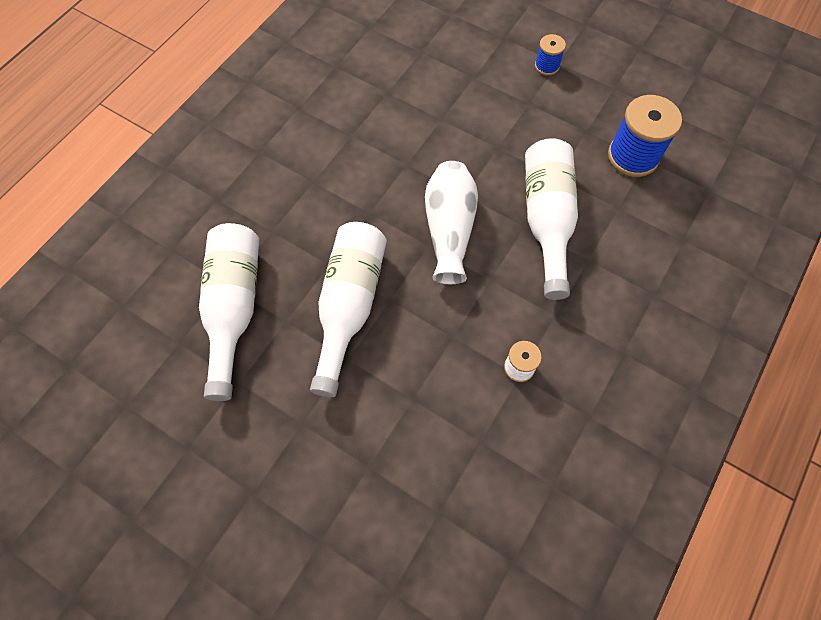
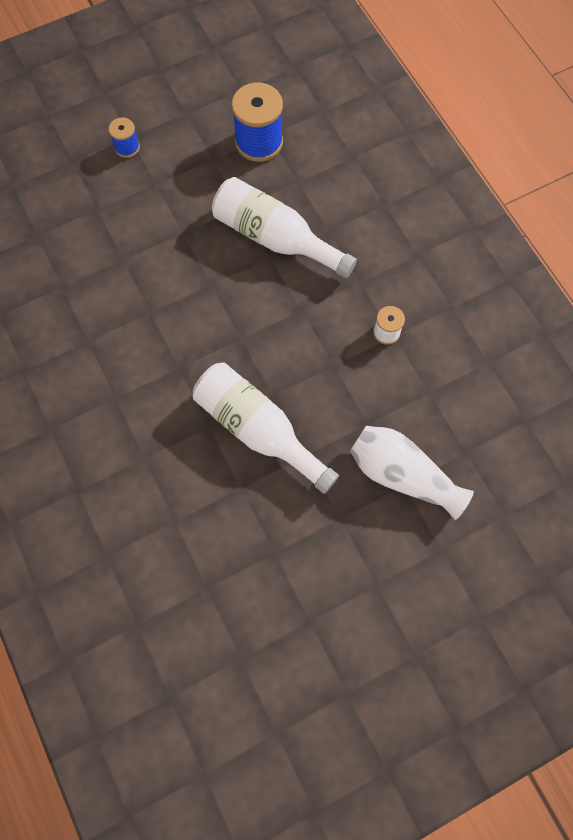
camera: 60 degrees left, 5 degrees up
white bottle [199,223,259,401] -> none
white vase [425,161,478,284] -> white vase moved to [350,426,474,520]

